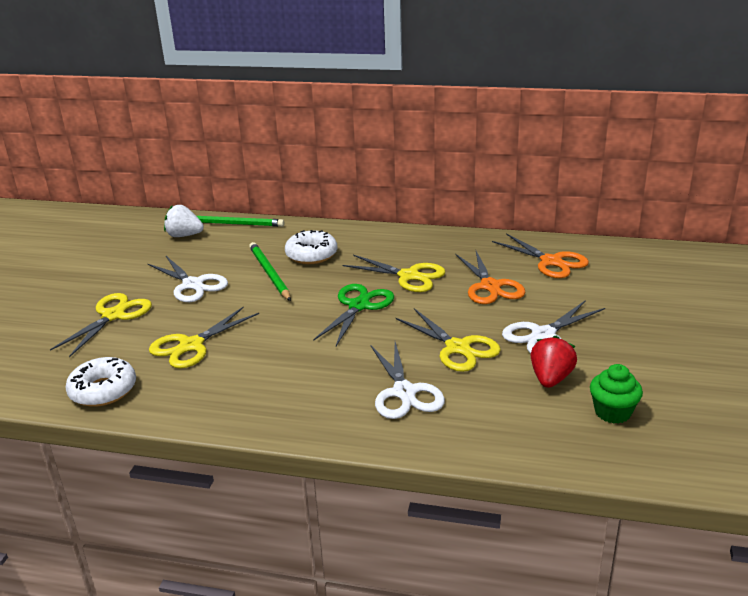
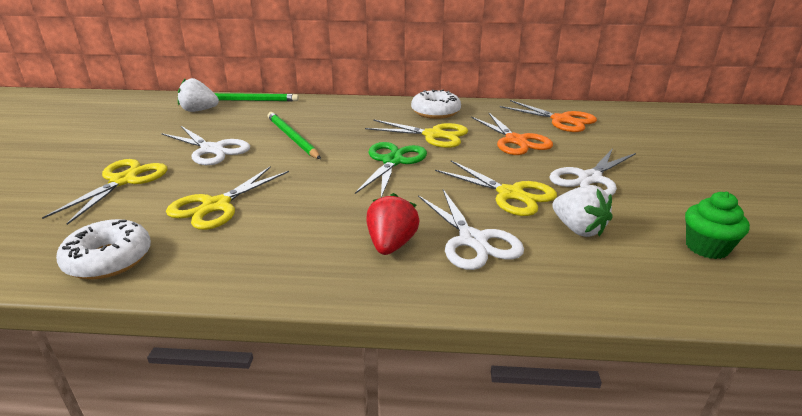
camera: 10 degrees left, 0 degrees up
white donut [285,230,337,264] -> white donut moved to [411,89,461,119]
red strawberry [531,336,577,388] -> red strawberry moved to [366,193,420,255]
none -> white strawberry [552,185,612,237]

